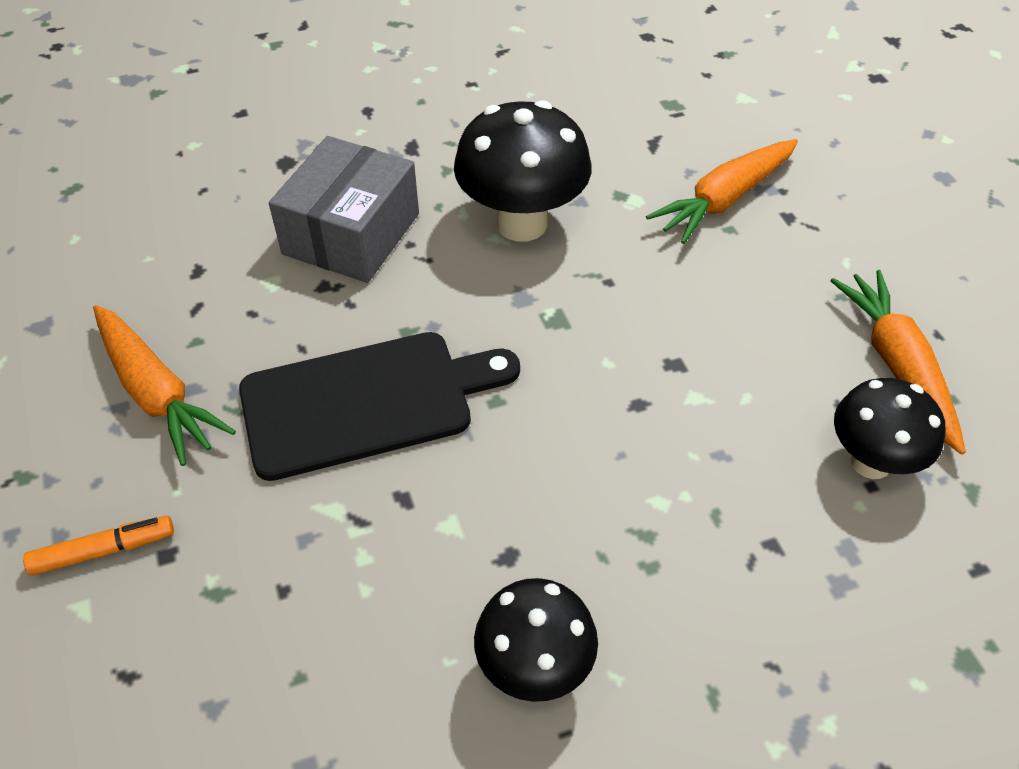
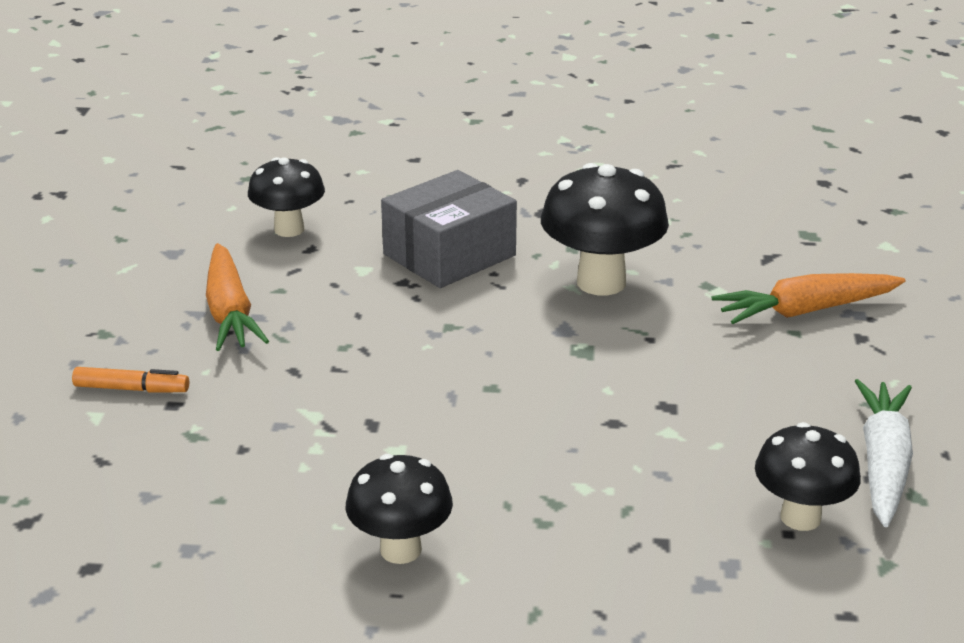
camera: 25 degrees right, 20 degrees down
black cutting board [239,332,520,481] -> none
orange carrot [831,270,966,455] -> white carrot [855,379,913,527]
none -> black mushroom [248,157,325,237]

